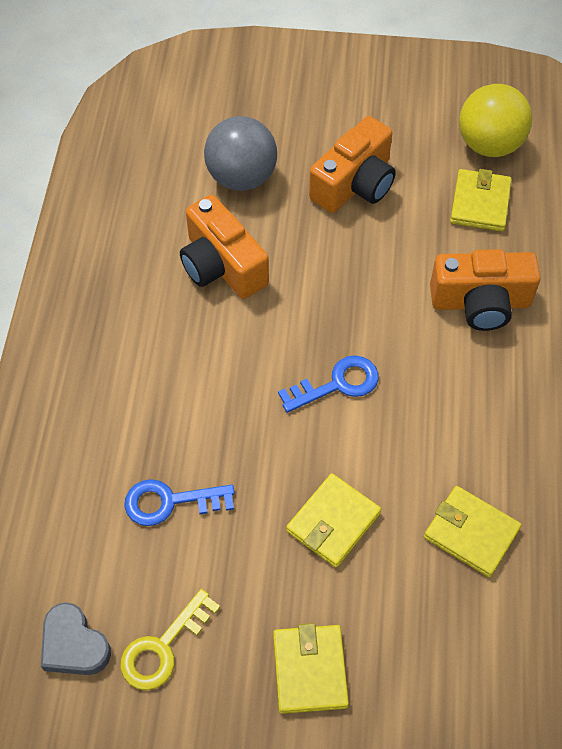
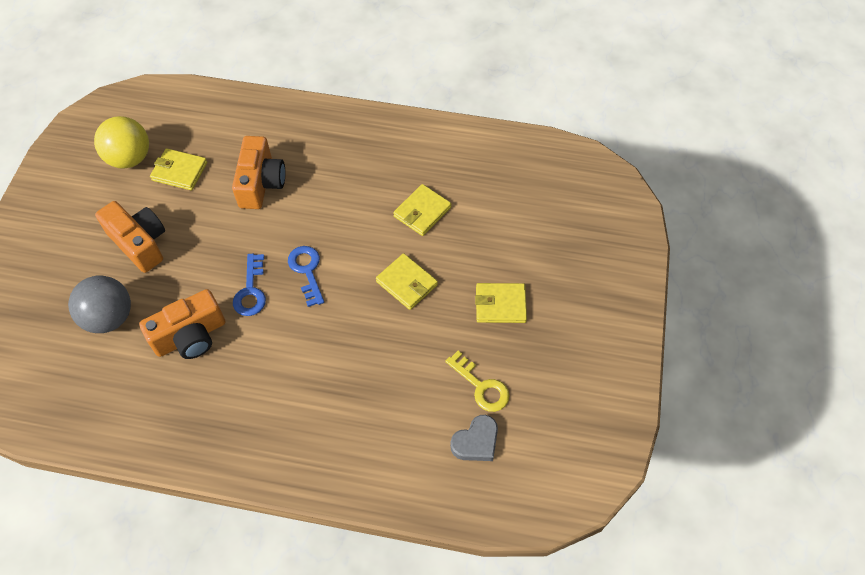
camera: 85 degrees left, 0 degrees up
blue key [124,479,235,526] -> blue key moved to [233,254,266,316]

